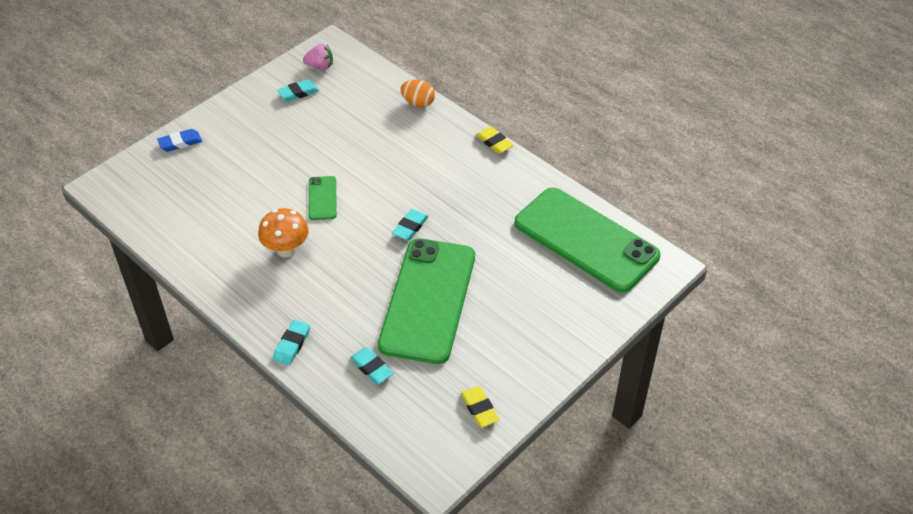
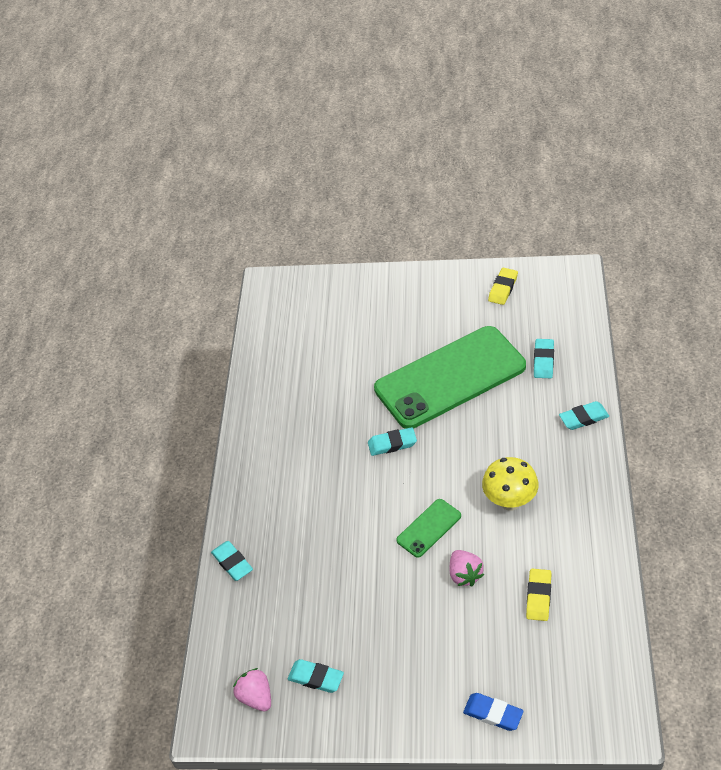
camera: 125 degrees left, 0 degrees up
orange mushroom [258,208,309,257] -> yellow mushroom [482,457,539,511]
orange egg [400,80,435,107] -> turquoise eraser [211,541,253,581]
yellow eraser [476,126,514,154] -> yellow eraser moved to [526,569,552,621]
green phone [515,187,660,293] -> none
none -> pink strawberry [450,550,484,586]

